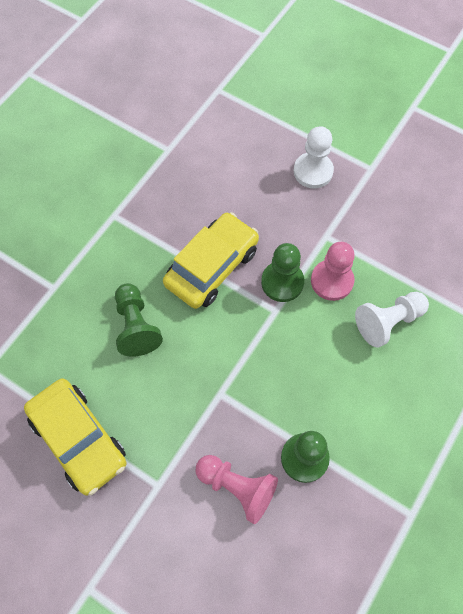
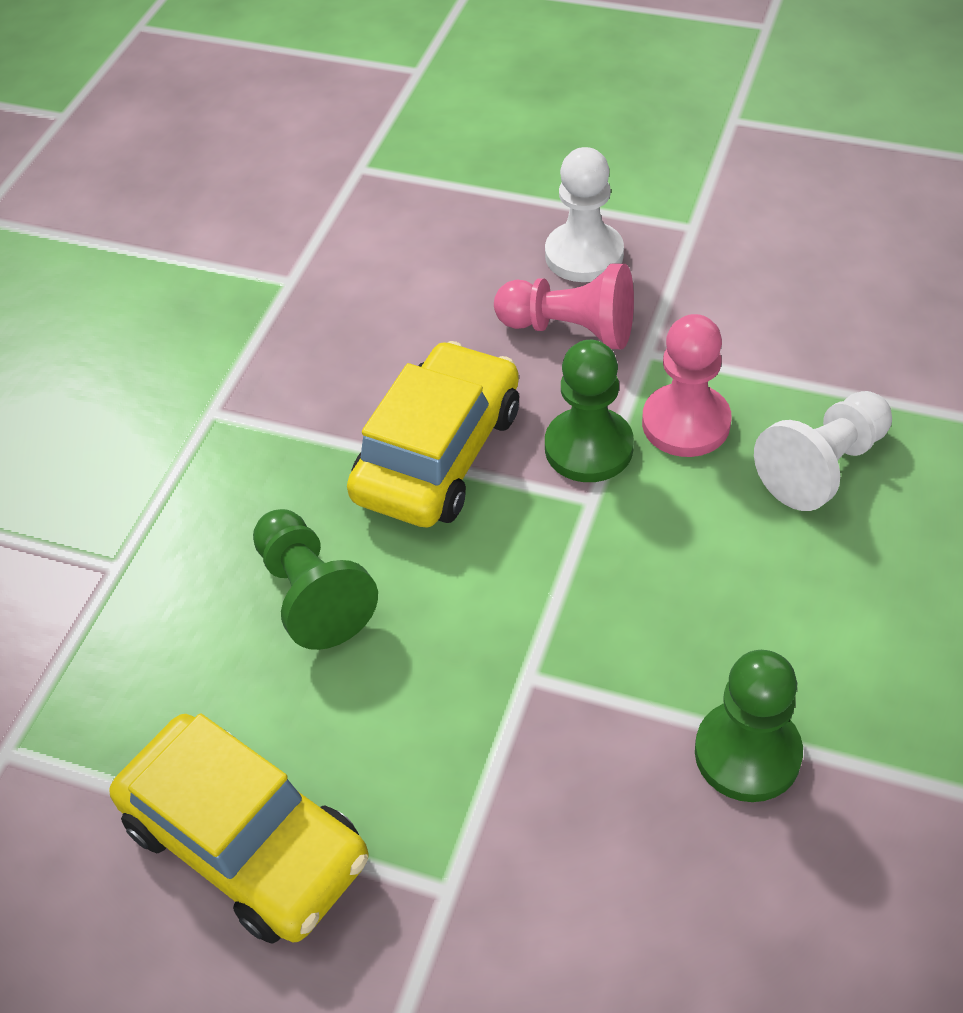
camera: 10 degrees left, 15 degrees down
pink pawn [196,455,278,524] -> pink pawn moved to [494,264,634,349]

